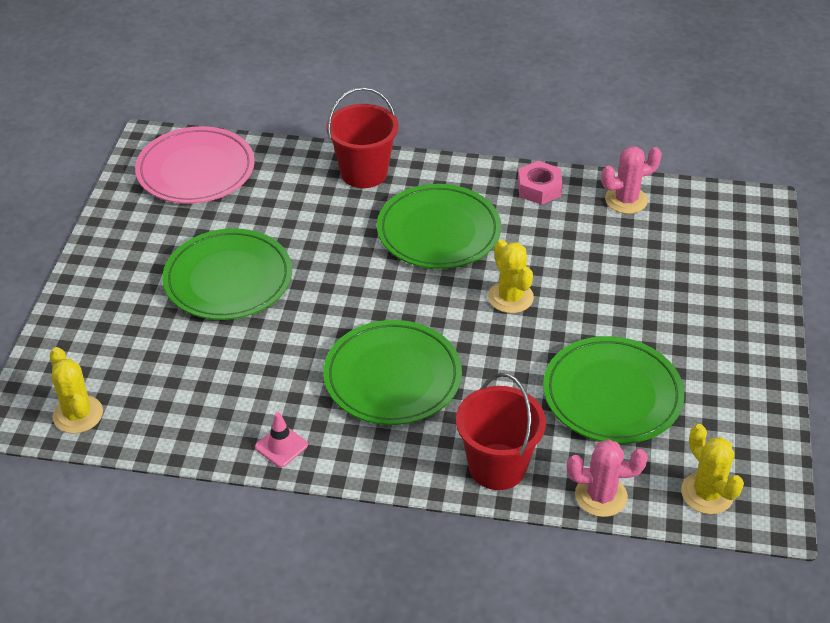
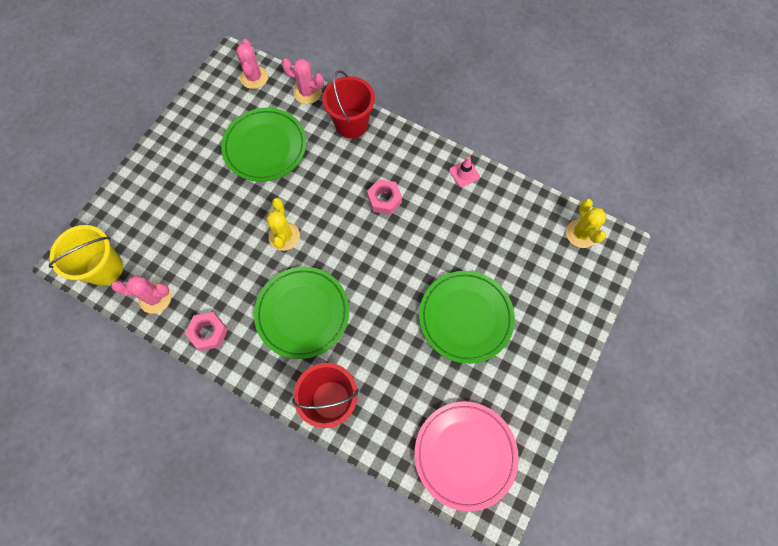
camera: 160 degrees left, 25 degrees up
green plate [323,320,462,425] -> pink nut [367,179,402,215]
yellow cactus [681,424,744,514] -> pink cactus [236,39,268,89]
none -> yellow bucket [48,225,123,286]

